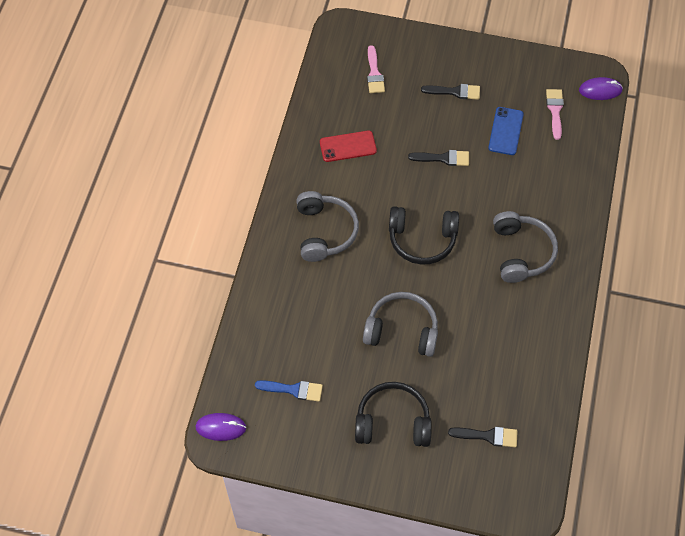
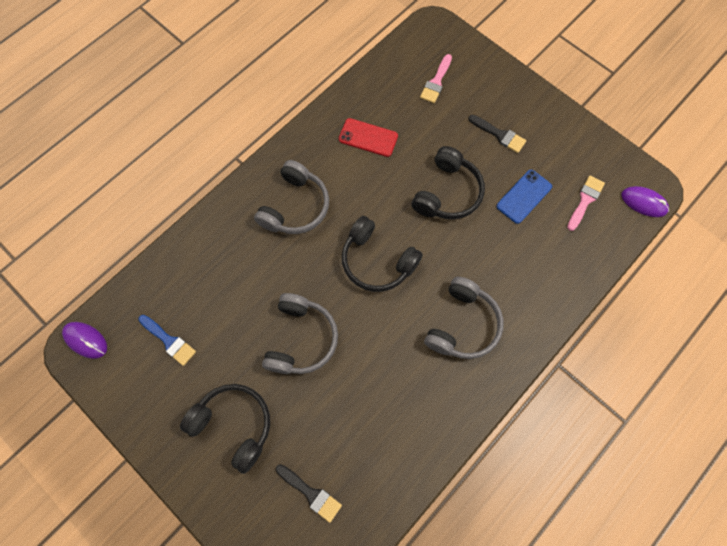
camera: 30 degrees right, 10 degrees up
grey headphones [363,292,438,357] -> grey headphones turned 60 degrees clockwise [262,293,338,374]
black brush [408,150,469,166] -> black headphones [412,146,485,220]

